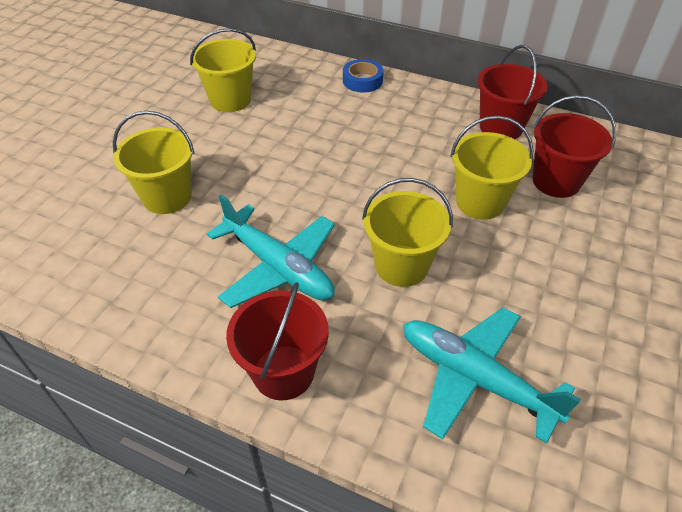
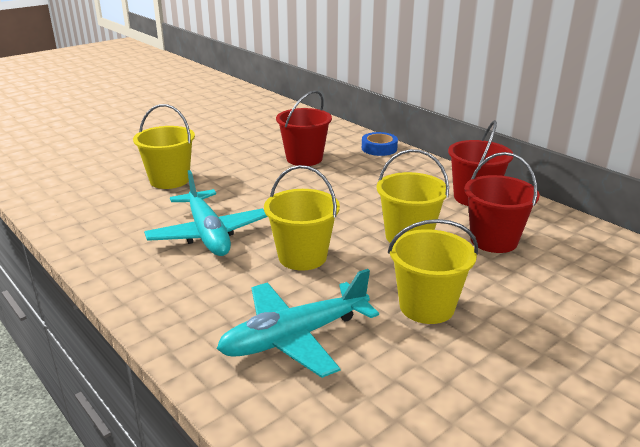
camera: 25 degrees right, 20 degrees down
yellow bucket [190,28,256,112] -> yellow bucket moved to [388,219,478,324]
red bucket [226,282,329,400] -> red bucket moved to [276,91,332,166]
turquoise plane [403,307,581,443] -> turquoise plane turned 90 degrees counterclockwise [217,269,379,378]

